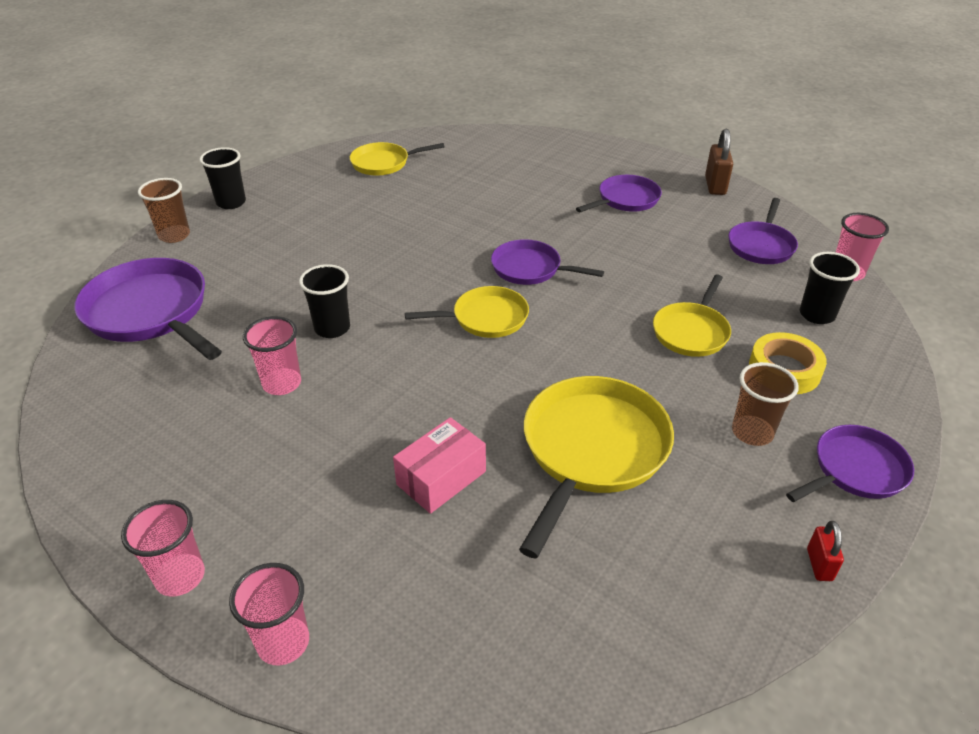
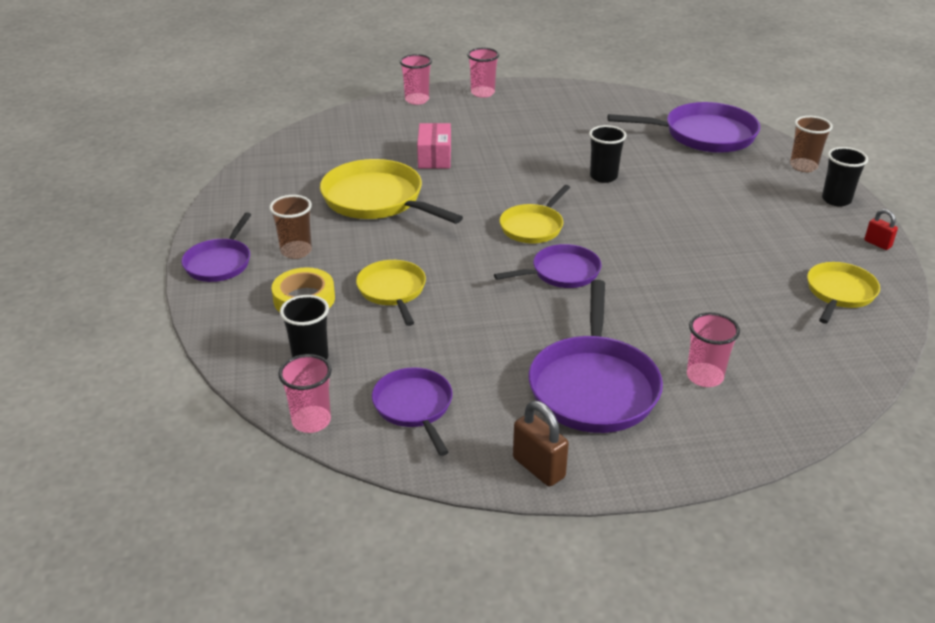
camera: 135 degrees right, 5 degrees down
pink cup [243,316,301,395] -> pink cup moved to [687,312,740,387]
yellow pan [519,376,674,558] -> yellow pan turned 150 degrees clockwise [320,159,463,224]
purple pan [576,175,662,212] -> purple pan [528,280,663,433], size x1.66
red padlock [807,521,844,581] -> red padlock moved to [864,209,898,250]

